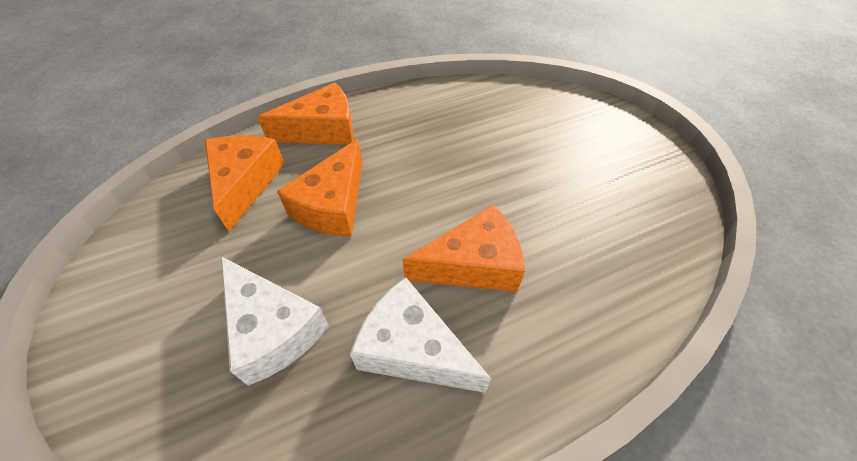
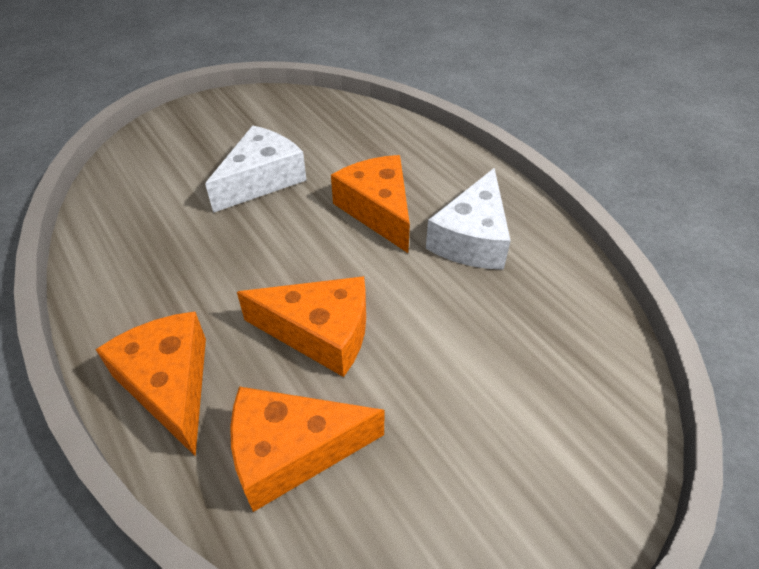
camera: 100 degrees left, 5 degrees down
white cheese [221,256,329,386] -> white cheese moved to [205,126,306,213]

